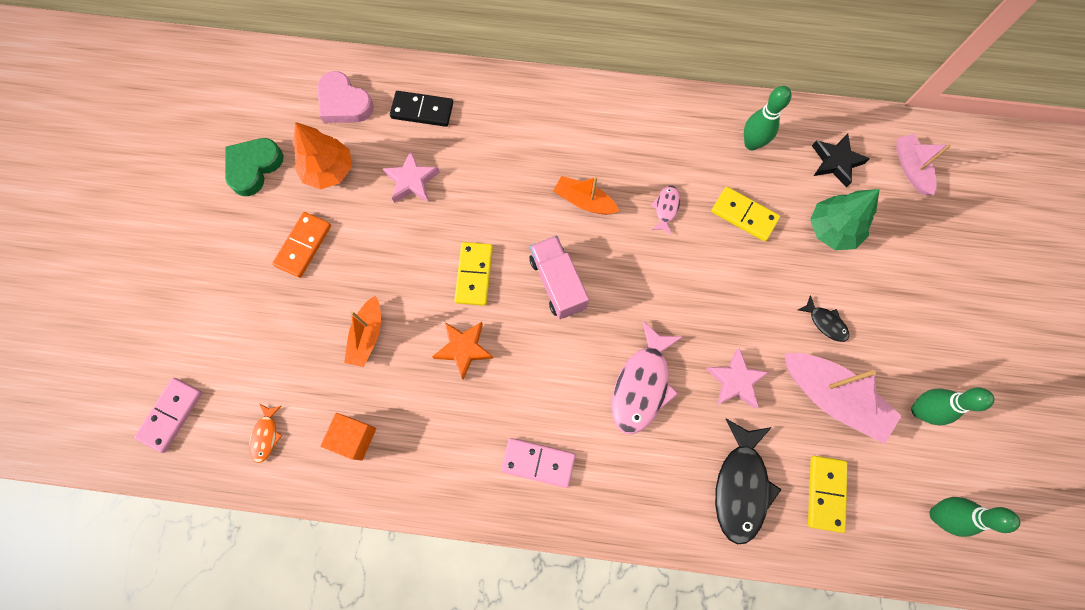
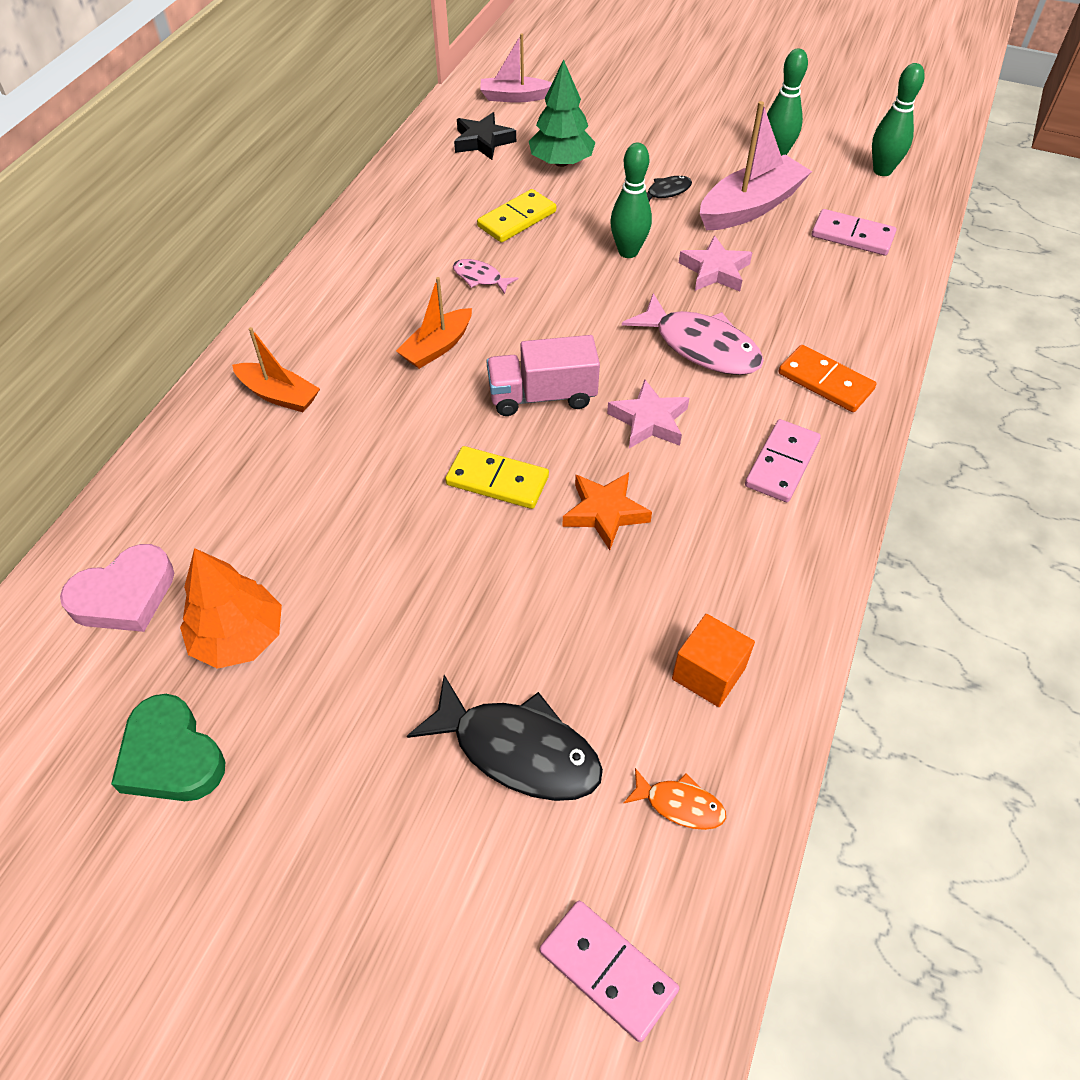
camera: 75 degrees left, 20 degrees down
orange domino [272,212,331,278] -> orange domino moved to [779,345,876,412]
orange boat [344,295,381,367] -> orange boat moved to [232,327,320,412]
pink star [383,151,440,203] -> pink star moved to [607,379,689,448]
black domino [390,91,453,127] -> none
black fish [715,419,782,544] -> black fish moved to [407,675,603,801]
green bowling pin [744,86,792,150] -> green bowling pin moved to [610,143,652,258]
yellow domino [808,456,848,533] -> pink domino [812,209,897,255]

